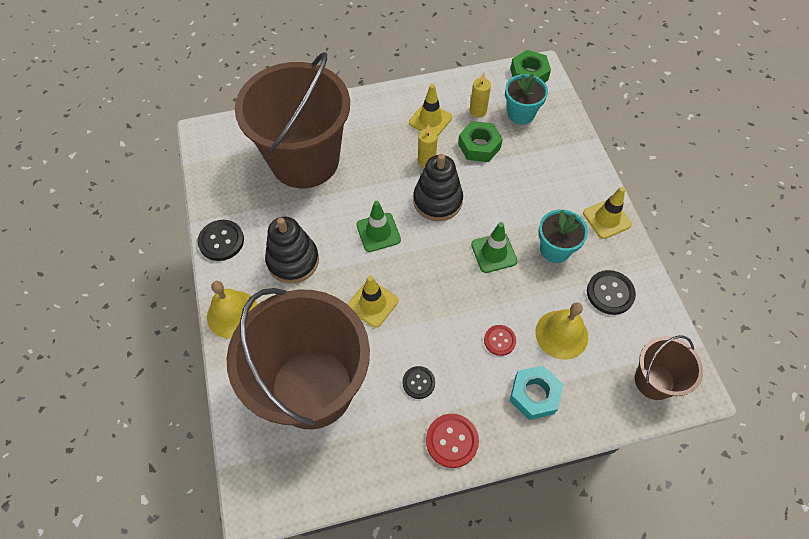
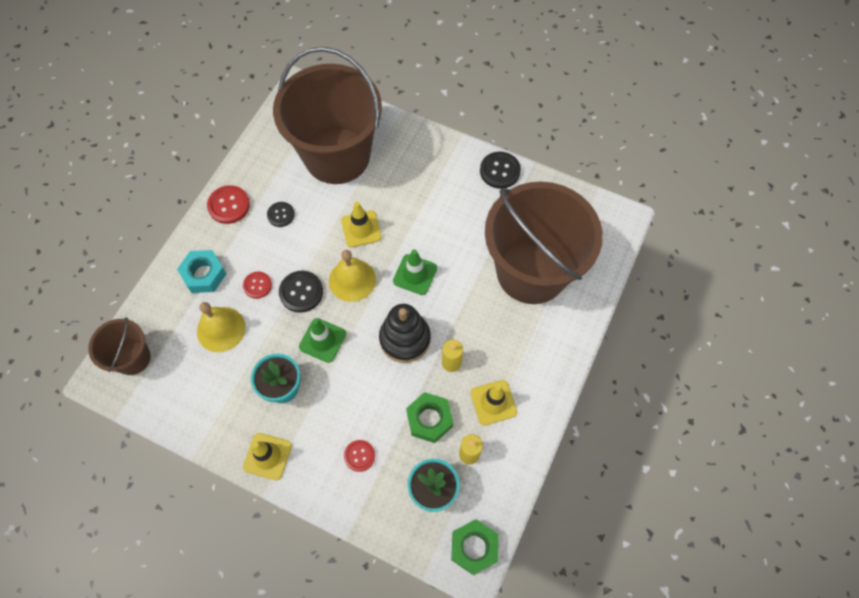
camera: 130 degrees right, 5 degrees up
yellow bell [207,281,258,339] -> yellow bell moved to [329,250,376,302]
black stacking toy [265,217,319,283] -> none
black button [587,270,636,315] -> black button moved to [279,271,323,313]
none -> red button [344,440,375,472]

